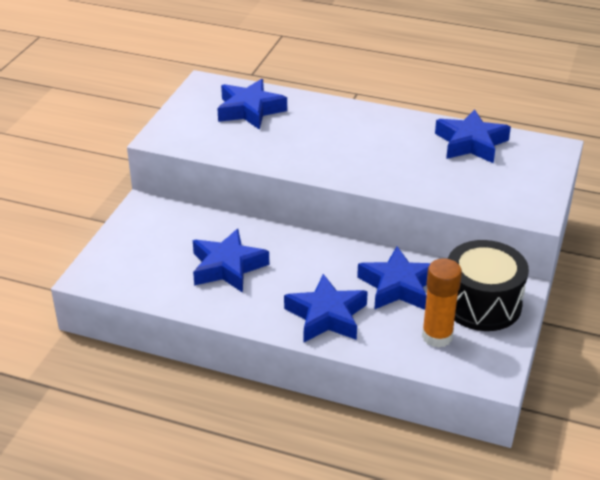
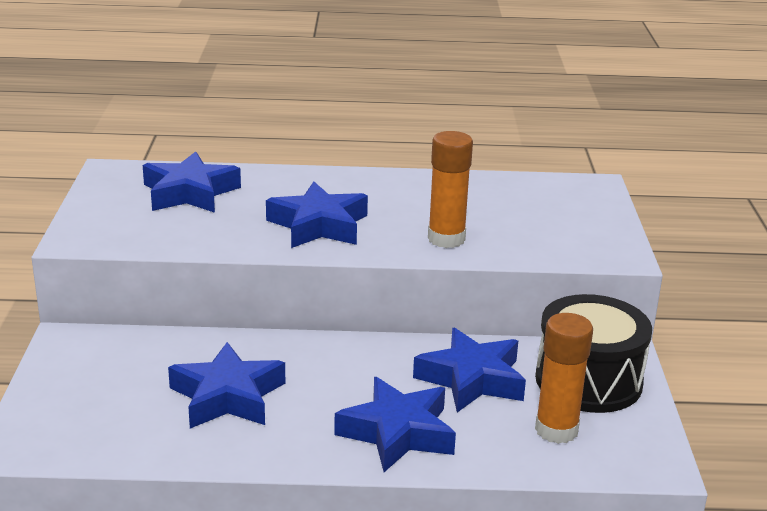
camera: 20 degrees left, 10 degrees down
blue star [435,109,511,163] -> blue star moved to [266,182,368,248]
none -> orange glue stick [428,131,473,248]

